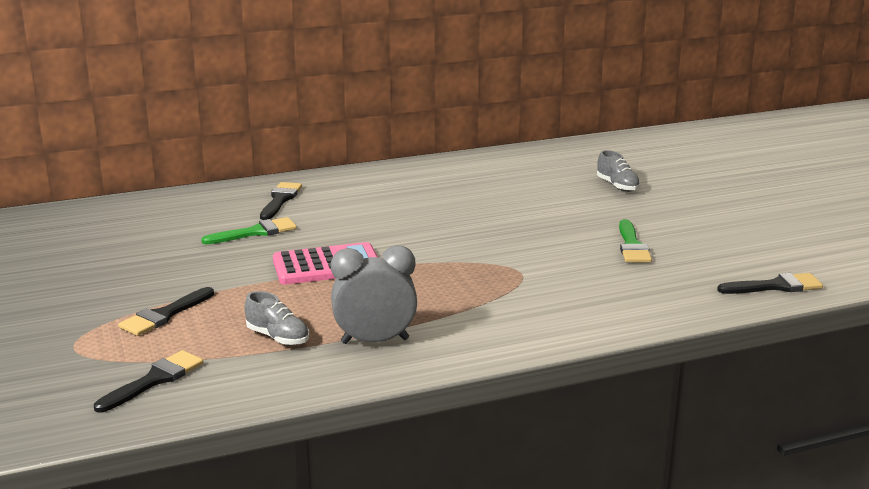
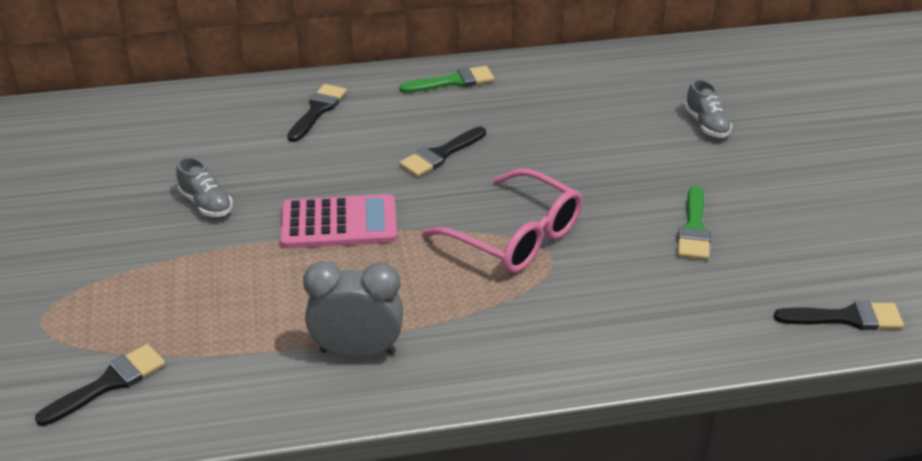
camera: 10 degrees right, 15 degrees up
black brush [118,287,214,336] -> black brush moved to [399,127,486,177]
green brush [201,217,297,244] -> green brush moved to [399,66,494,93]
grey shoe [245,291,309,345] -> grey shoe moved to [176,157,233,217]
none -> pink glasses [422,169,582,273]

